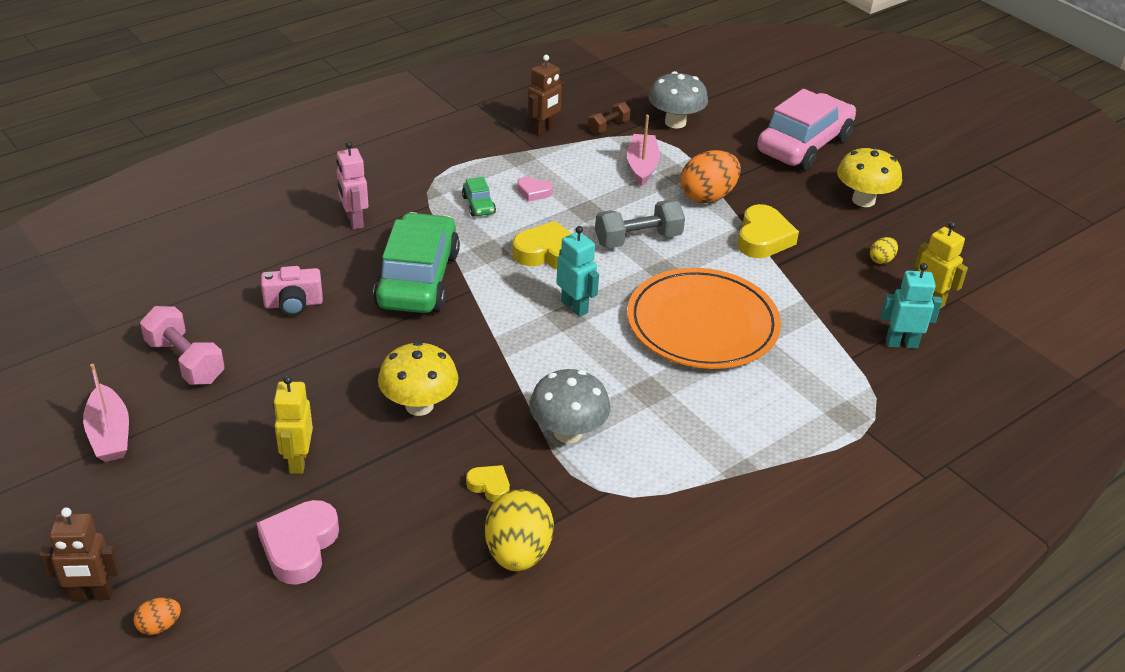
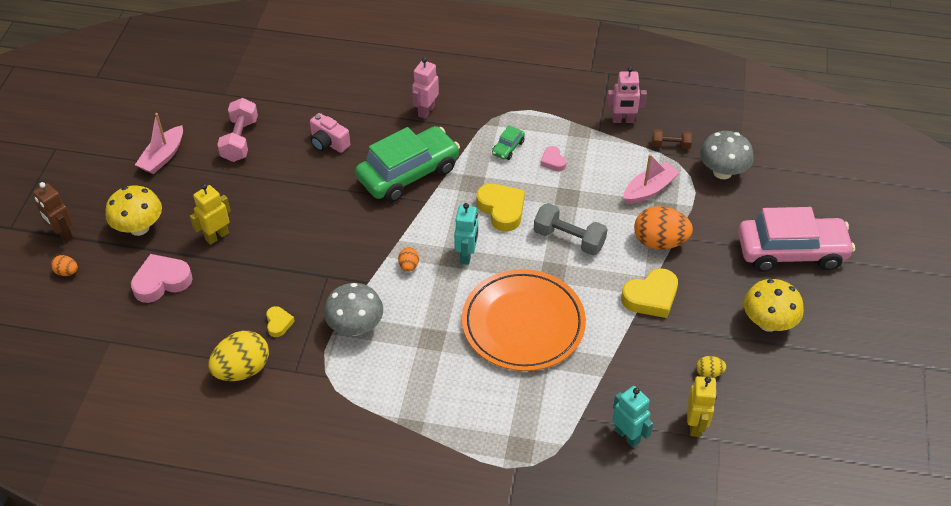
camera: 50 degrees right, 10 degrees up
yellow mushroom [378,342,458,416] -> yellow mushroom moved to [105,185,162,236]
brown robot [528,55,564,136] -> pink robot [606,67,647,123]
none -> orange egg [398,247,419,272]

